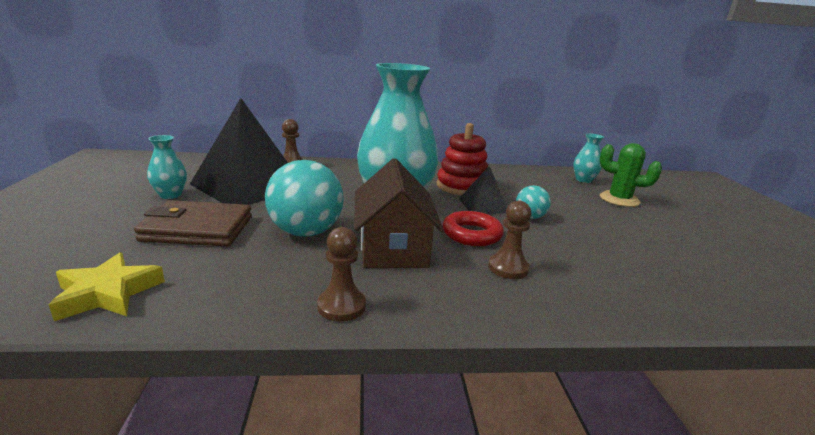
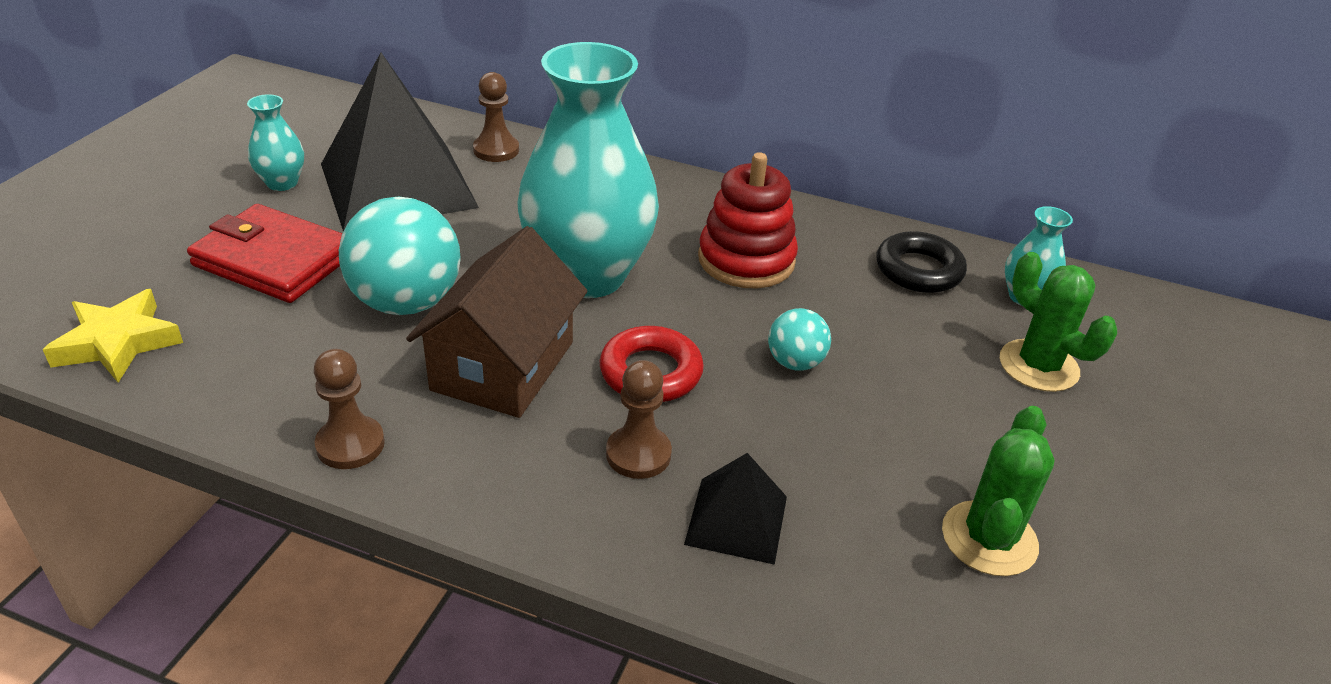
camera: 25 degrees right, 15 degrees up
brown wallet [134,200,252,246] -> red wallet [187,204,343,303]
black pyramid [459,166,507,214] -> black pyramid moved to [684,453,787,565]
none -> black ring [877,231,967,293]
none -> green cactus [942,406,1054,576]

